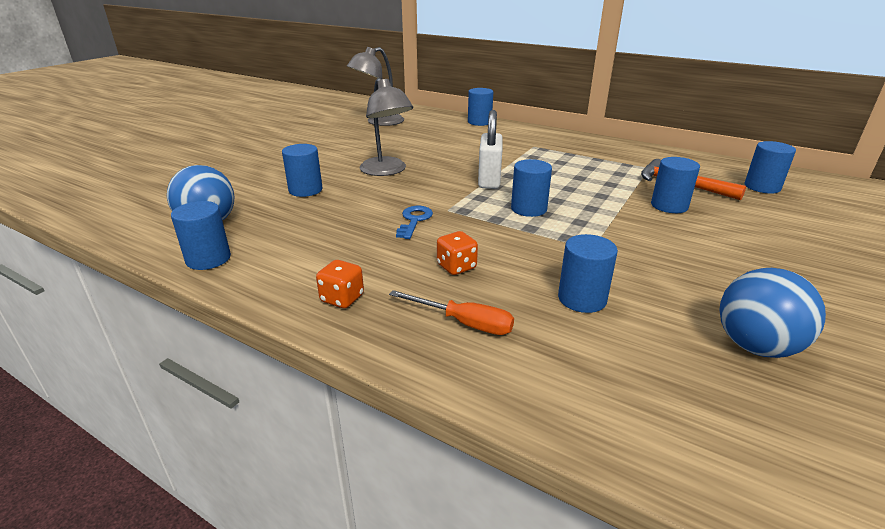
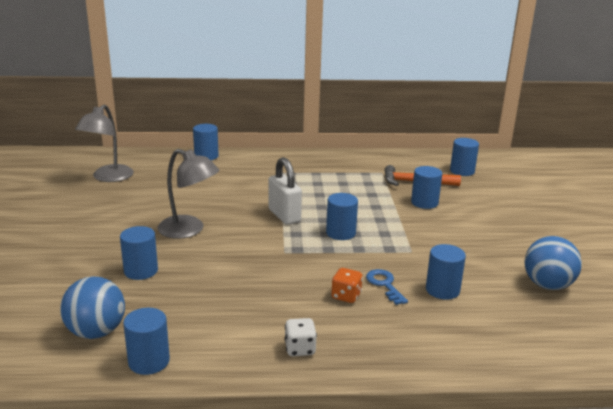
camera: 35 degrees left, 5 degrees down
orange dice [316,260,364,308] -> white dice [284,318,317,356]
orange screwdriver [389,290,514,335] -> none
blue key [396,206,433,239] -> blue key moved to [366,269,408,305]

